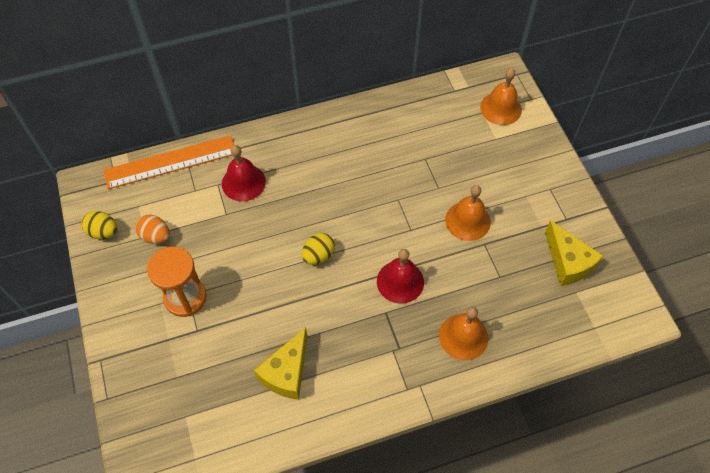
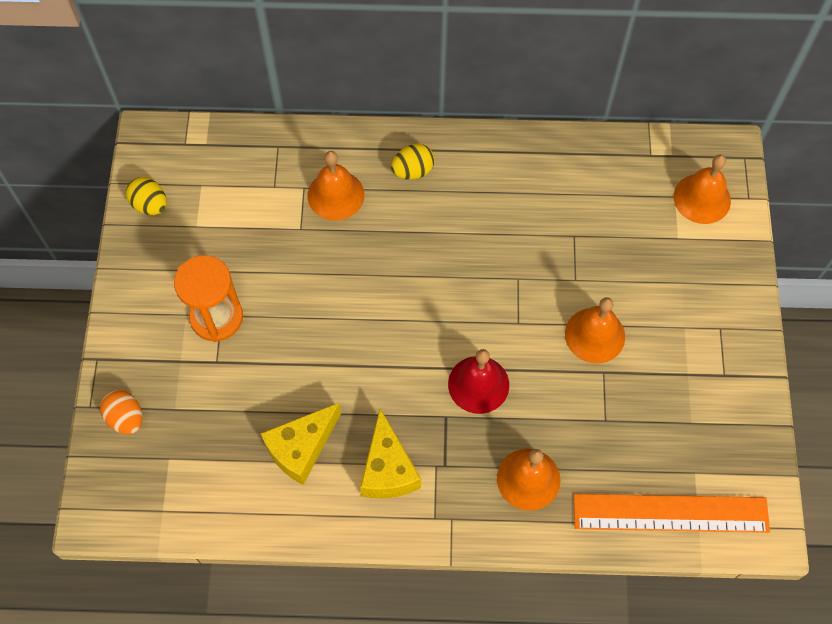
camera: 20 degrees right, 5 degrees up
orange ruler [103,135,234,189] -> orange ruler moved to [573,494,770,533]
orange egg [135,214,170,244] -> orange egg moved to [100,390,142,434]
red bell [222,145,266,202] -> orange bell [307,151,364,220]
yellow egg [302,233,335,265] -> yellow egg moved to [391,144,435,180]
yellow cheese [545,220,603,286] -> yellow cheese moved to [360,409,421,498]

